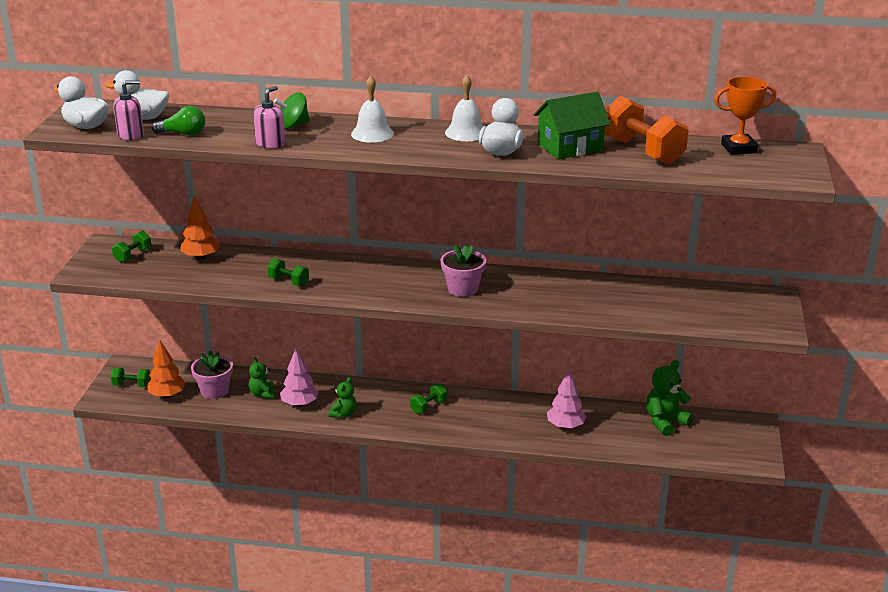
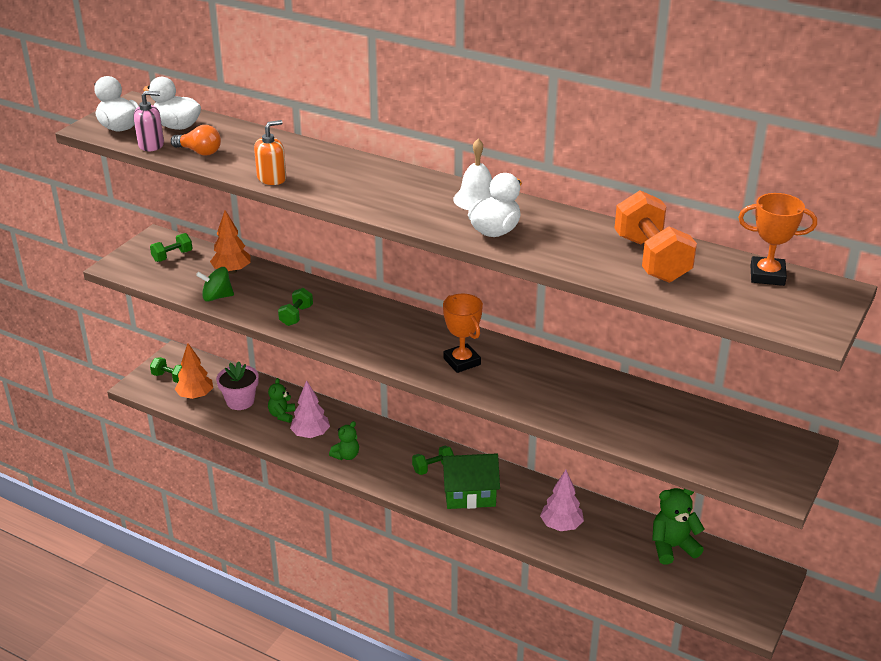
camera: 20 degrees right, 5 degrees up
green light bulb [152,106,205,136] -> orange light bulb [171,125,221,156]
pink soap dispenser [253,86,286,149] -> orange soap dispenser [254,120,286,185]
green dumbbell [267,258,309,286] -> green dumbbell turned 60 degrees clockwise [278,288,313,326]
green spinning top [274,93,310,129] -> green spinning top moved to [196,267,234,302]
white bell [351,76,394,143] -> none
pink flower pot [440,243,486,297] -> orange trophy [443,294,483,373]
green house [534,92,611,159] -> green house moved to [441,453,500,509]

